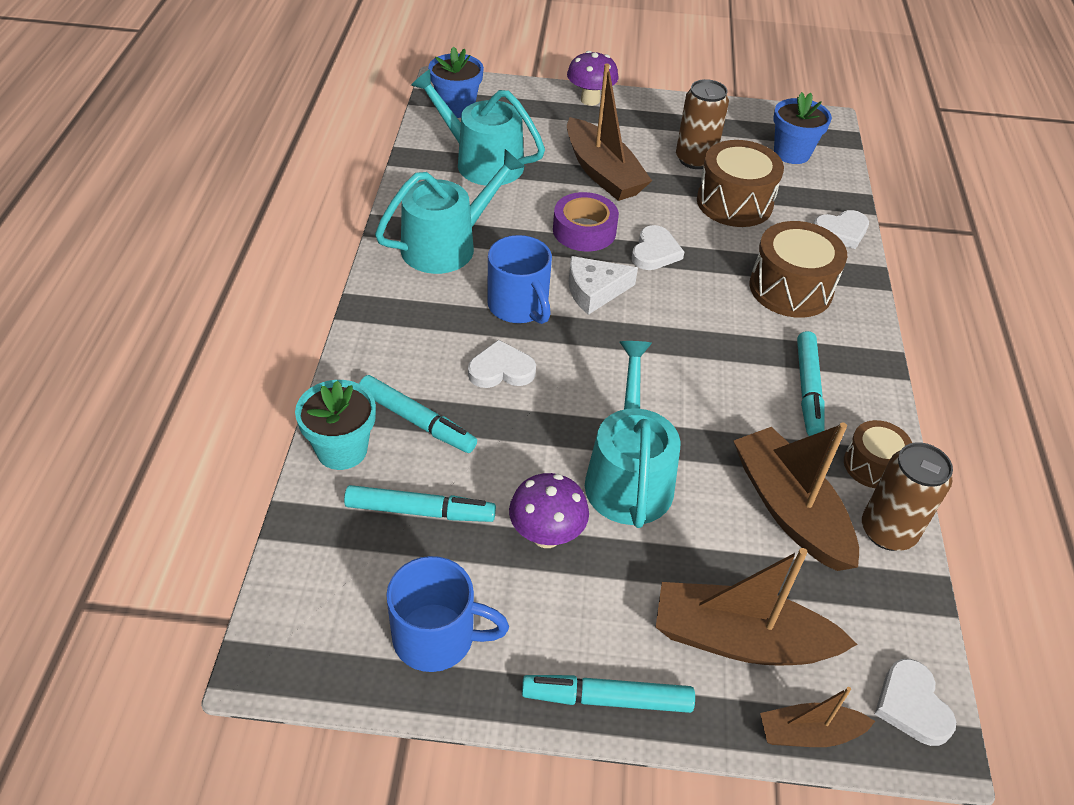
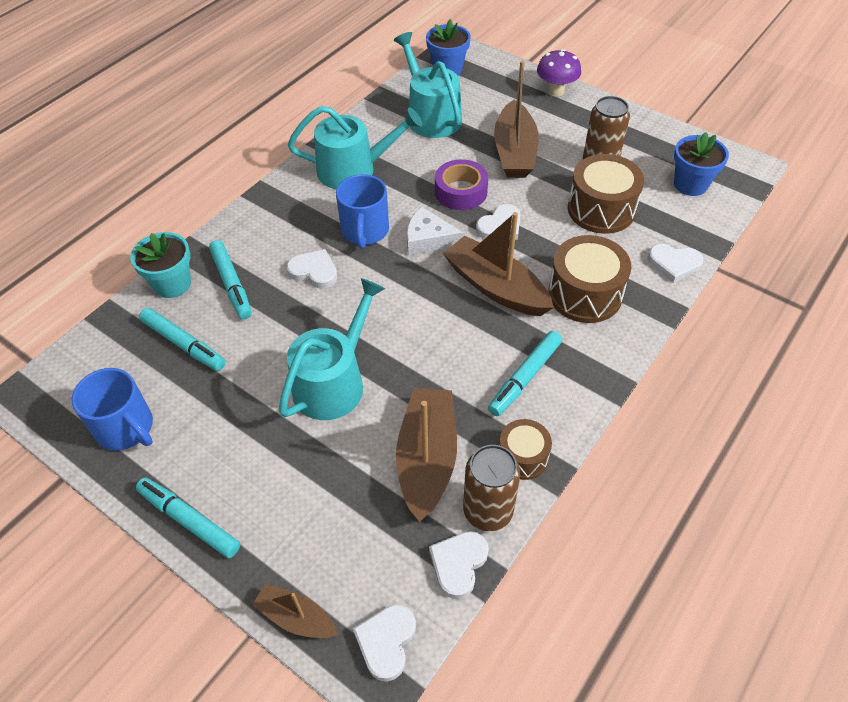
camera: 35 degrees right, 5 degrees up
purple mushroom [509,473,589,548] -> none
brown boat [656,548,858,666] -> brown boat moved to [443,212,554,316]
none -> white heart [429,531,489,599]

